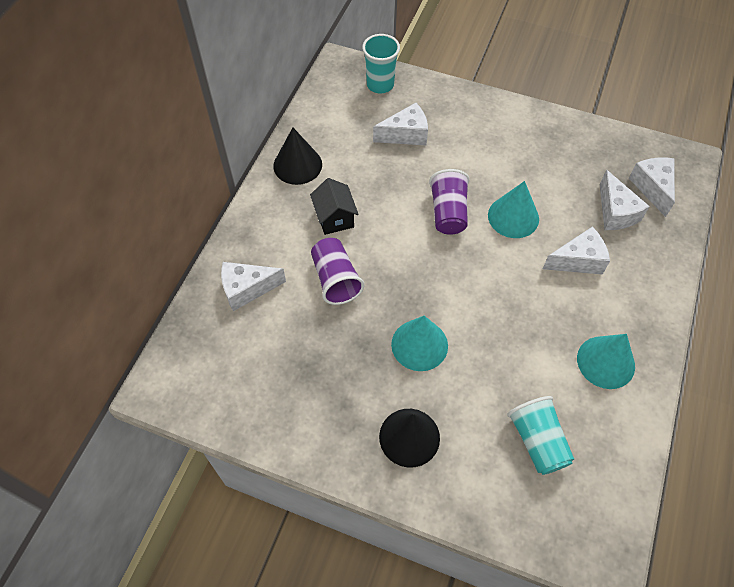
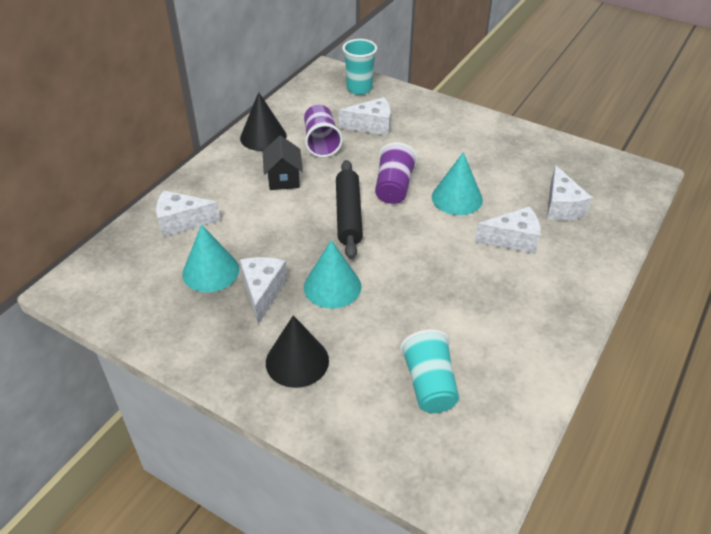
camera: 10 degrees right, 15 degrees down
purple cup [311,238,364,305] -> purple cup moved to [304,105,343,157]
turquoise cone [577,334,635,389] -> turquoise cone moved to [182,225,239,292]
white cheese [629,158,675,217] -> white cheese moved to [240,257,287,324]
none -> black rolling pin [336,160,363,259]

